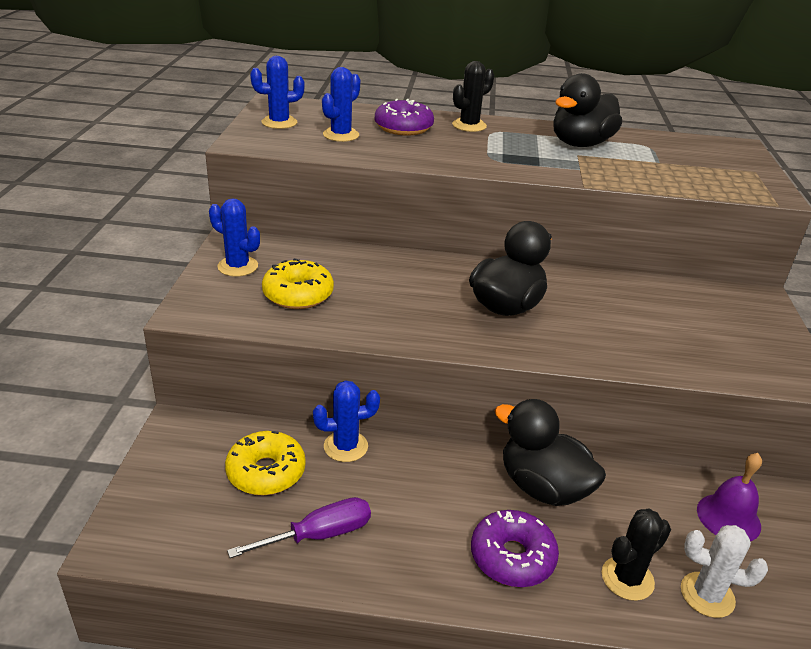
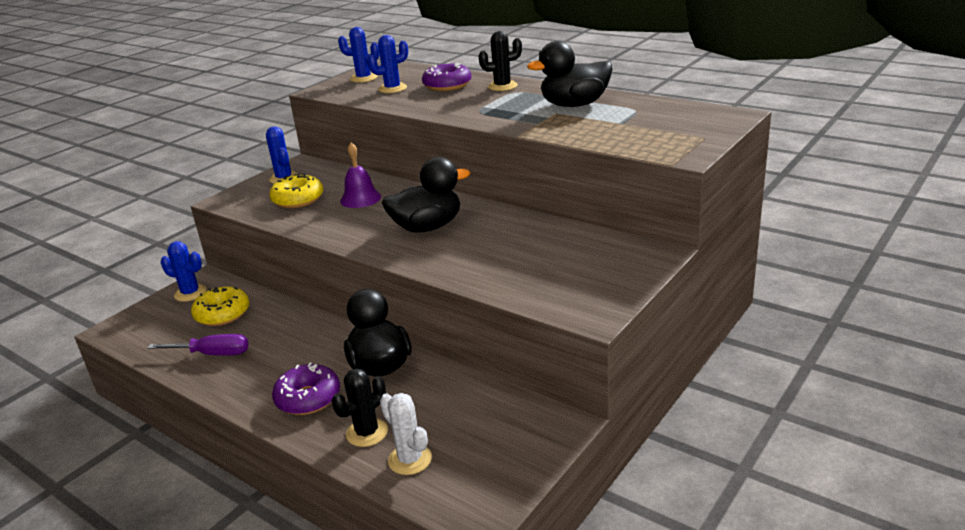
camera: 35 degrees right, 5 degrees down
blue cactus [313,380,380,462] -> blue cactus moved to [161,241,207,302]
black cactus [602,508,671,601] -> black cactus turned 45 degrees counterclockwise [332,368,388,447]
purple bell [697,453,762,541] -> purple bell moved to [340,143,381,208]

